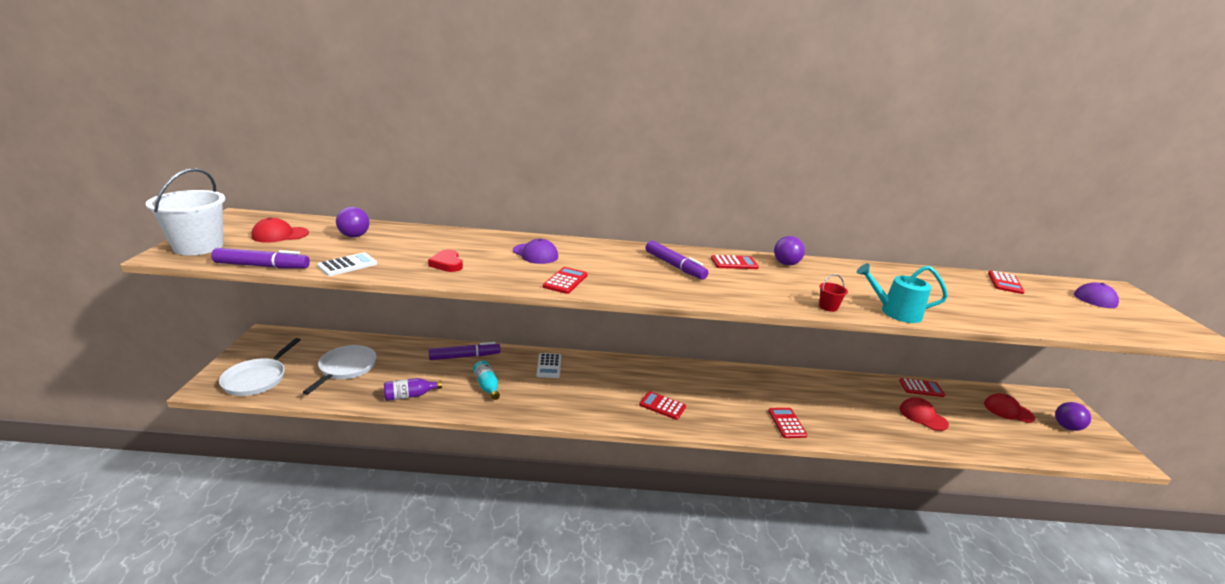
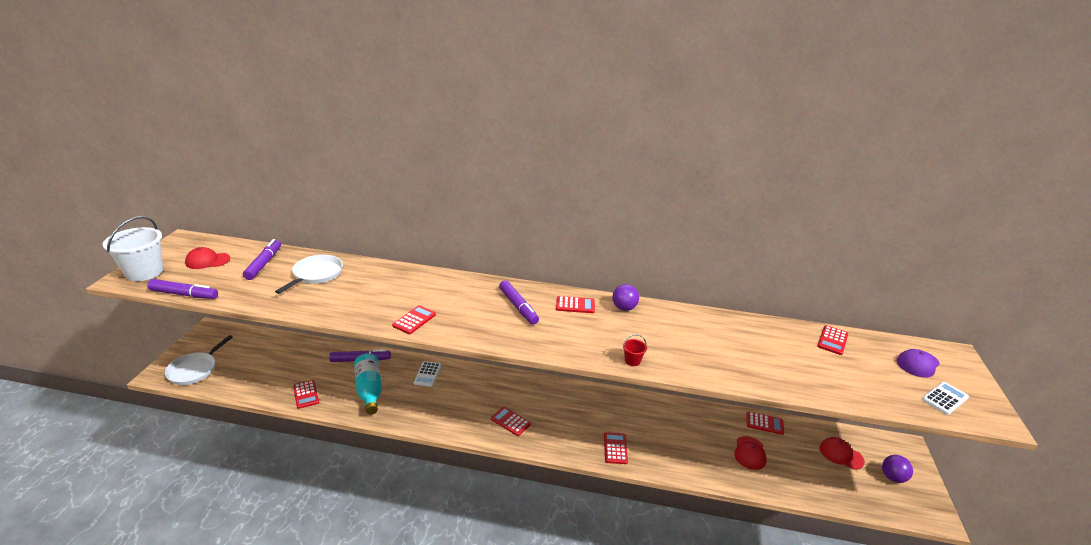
camera: 10 degrees right, 5 degrees up
white pan [303,345,376,395] -> white pan moved to [275,255,343,294]
white calculator [317,252,377,276] -> white calculator moved to [922,382,969,415]
purple ball [336,207,369,238] -> purple marker [243,239,281,280]
purple bottle [384,378,442,401] -> red calculator [293,380,319,409]
red heart [428,249,463,272] -> none
turquoise bottle [473,361,500,400] -> turquoise bottle [354,353,382,415], size x1.65
purple cap [513,239,558,264] -> none
turquoise watering can [856,263,948,323] -> none
red cap [900,397,949,431] -> red cap turned 135 degrees counterclockwise [734,436,767,470]

